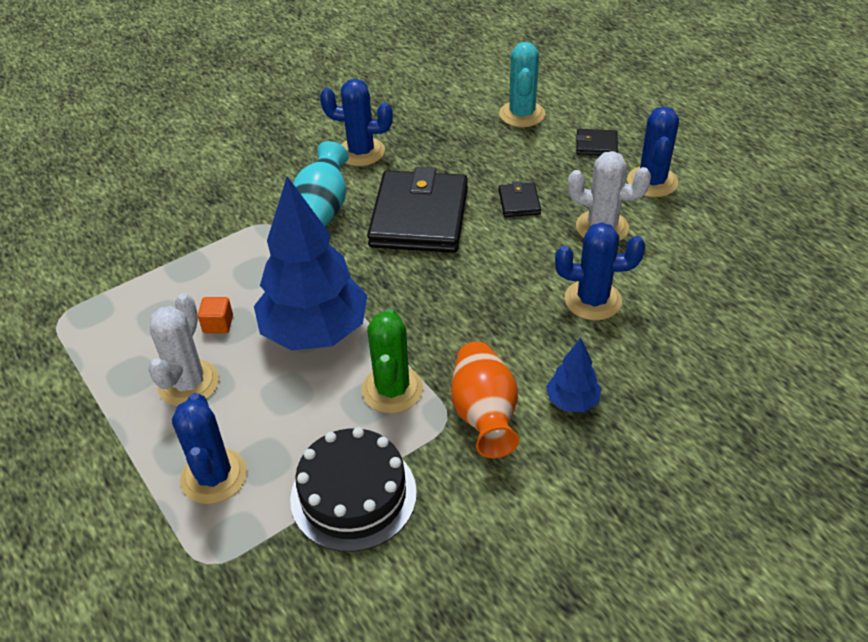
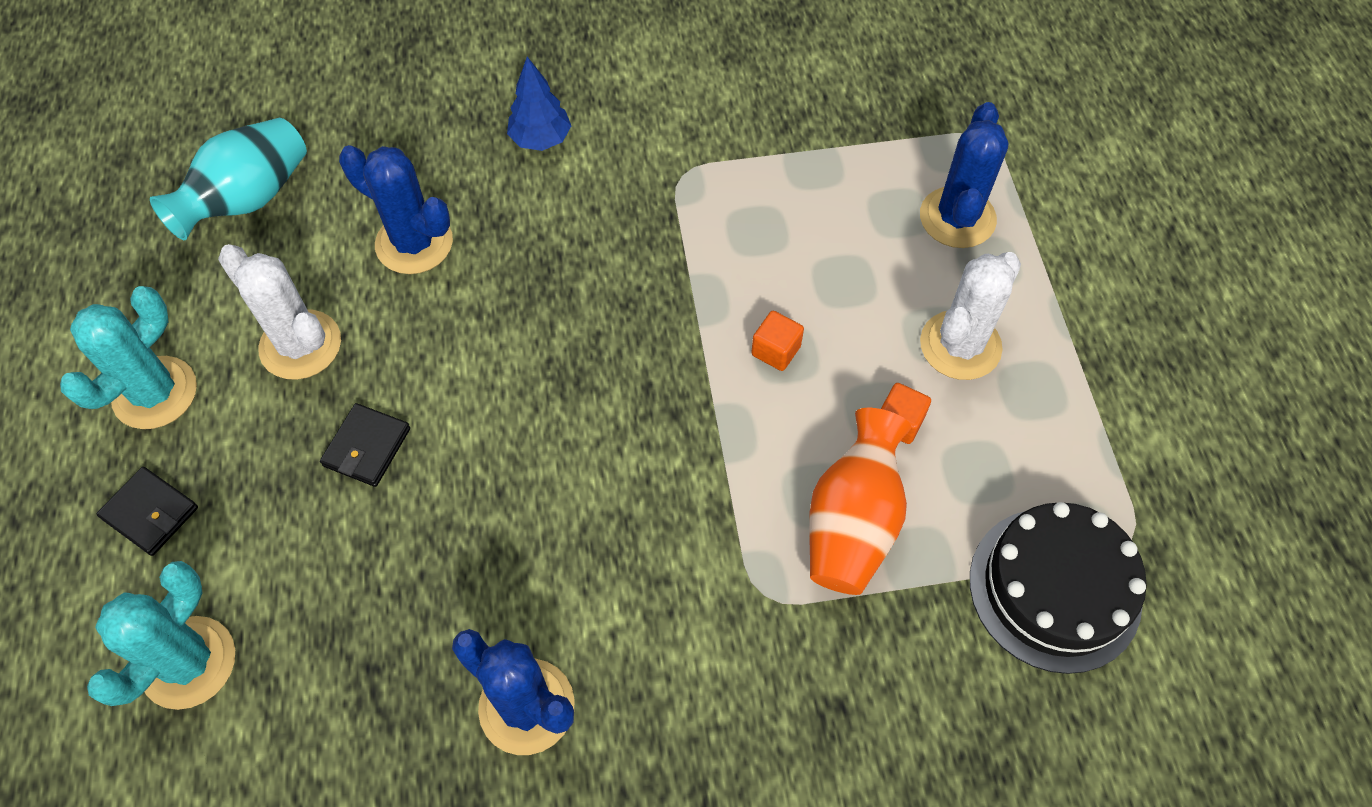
camera: 155 degrees left, 15 degrees up
blue tree [254,176,367,351] -> orange cube [751,311,804,371]
black cake [290,427,417,552] -> black cake moved to [970,502,1147,674]
turquoise vase [293,141,349,227] -> turquoise vase moved to [150,118,307,240]
green cactus [362,309,423,414] -> none
black wallet [367,167,468,253] -> none
orange vase [451,342,519,458] -> orange vase moved to [809,408,911,595]
blue cactus [627,107,679,197] -> turquoise cactus [60,286,197,429]

